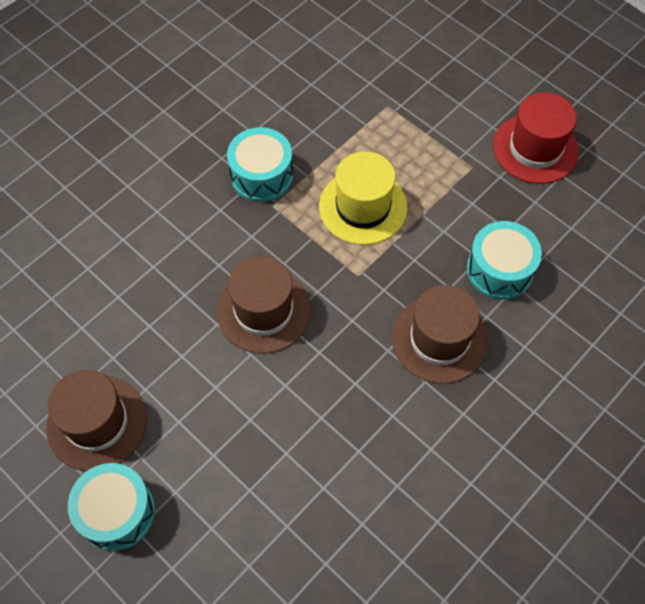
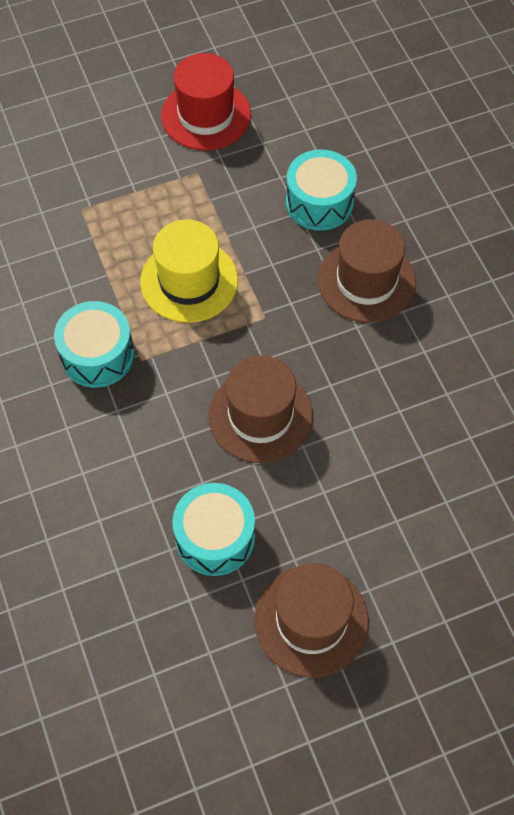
camera: 65 degrees left, 0 degrees up
turquoise drum [68,463,155,551] -> turquoise drum moved to [172,483,255,576]

